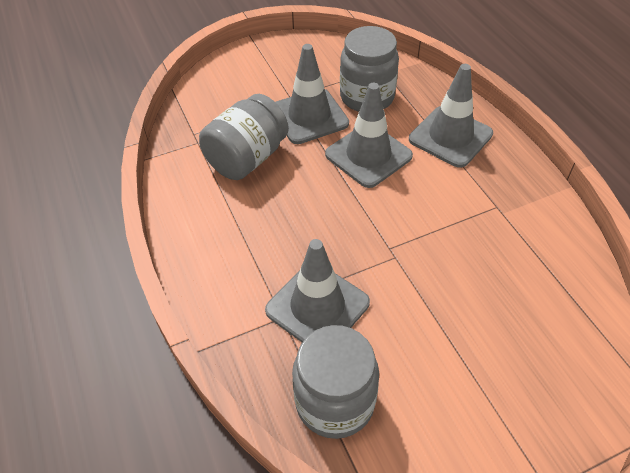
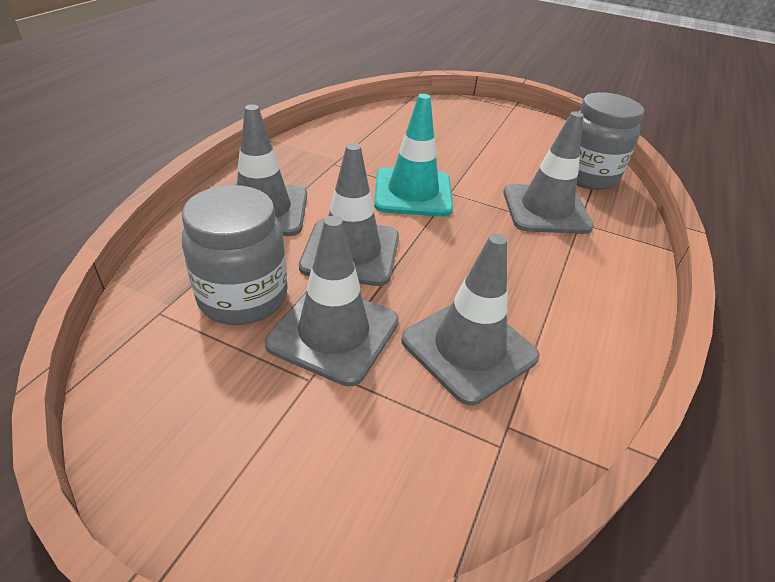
camera: 135 degrees left, 10 degrees down
grey jar [199,94,289,180] -> grey traffic cone [401,233,540,405]
none -> turquoise traffic cone [374,94,453,217]

